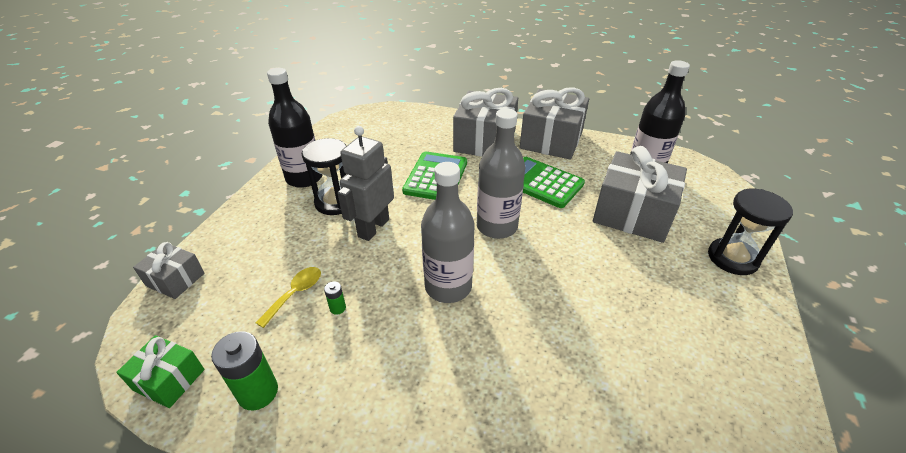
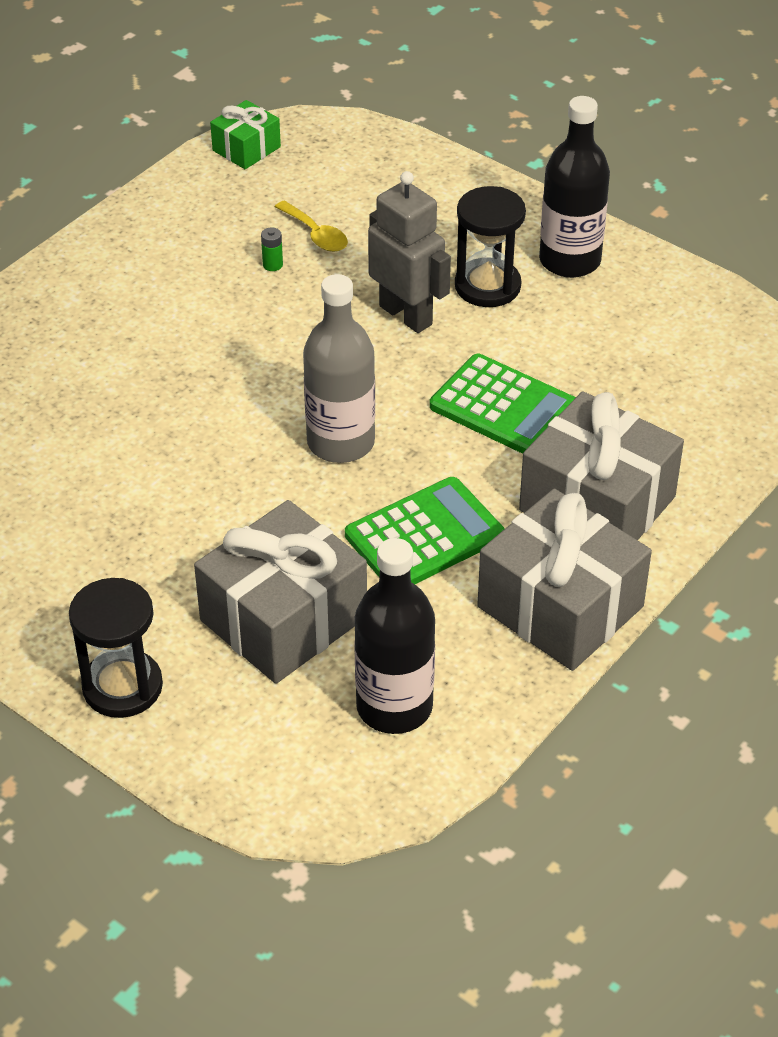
camera: 110 degrees right, 5 degrees up
grey gift [133,242,204,299] -> none
green battery [211,331,278,410] -> none
grey bottle [421,162,474,303] -> none

